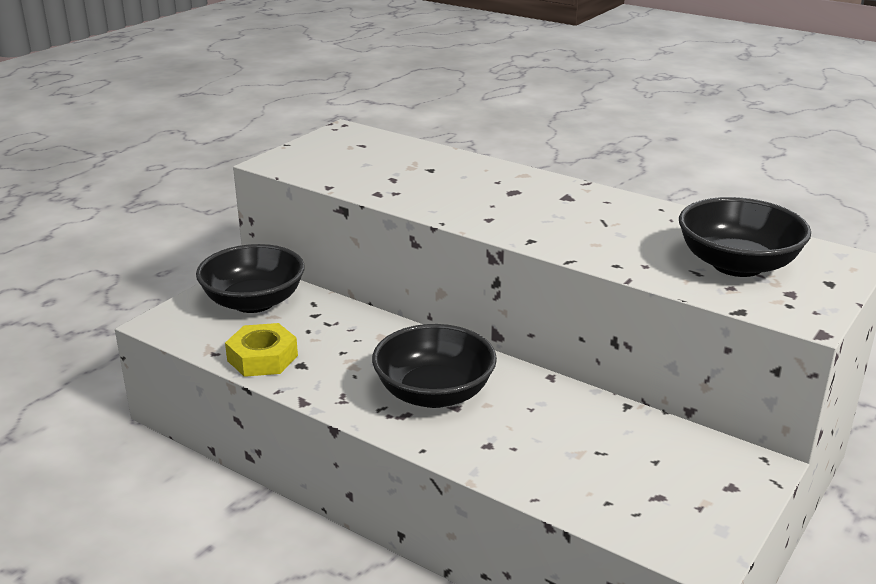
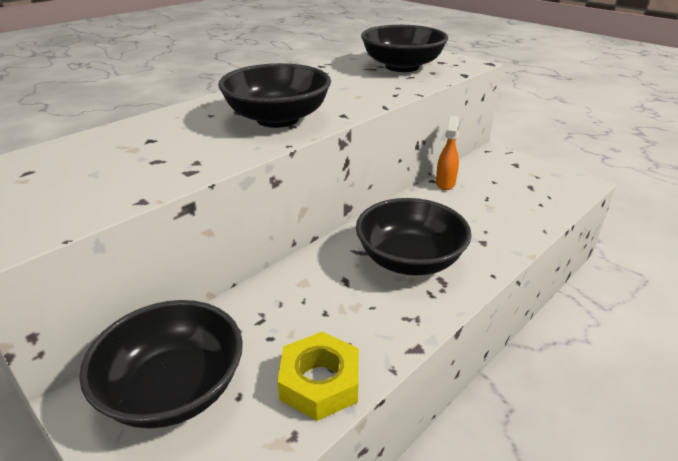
camera: 80 degrees left, 5 degrees up
none -> black bowl [218,63,331,128]
none -> orange spray bottle [436,116,459,190]

